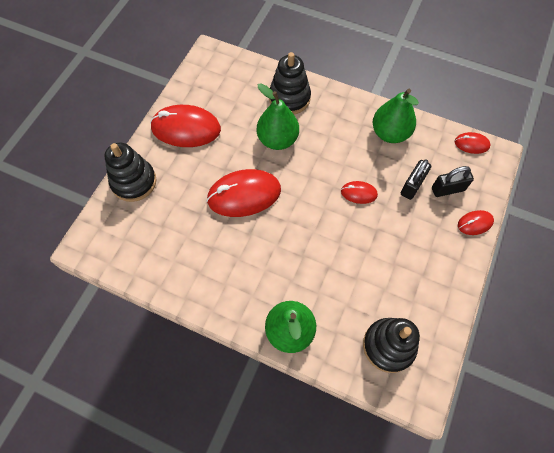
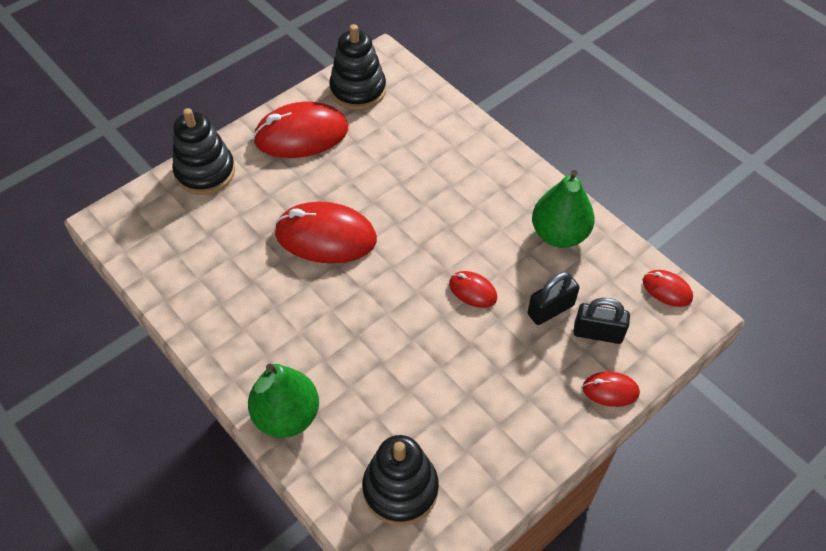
camera: 25 degrees right, 10 degrees down
red mouse [150,105,221,147] -> red mouse turned 45 degrees counterclockwise [253,102,348,158]
green pear [257,83,299,150] -> none
black stacking toy [269,52,311,114] -> black stacking toy moved to [329,24,386,110]

